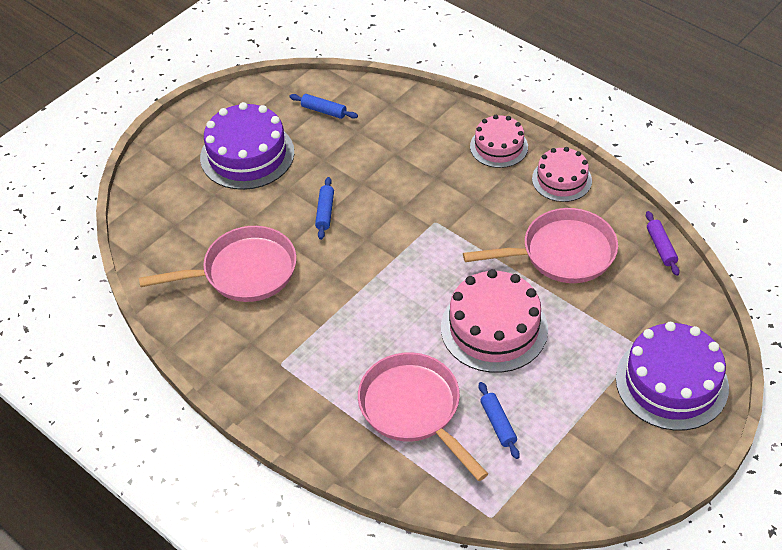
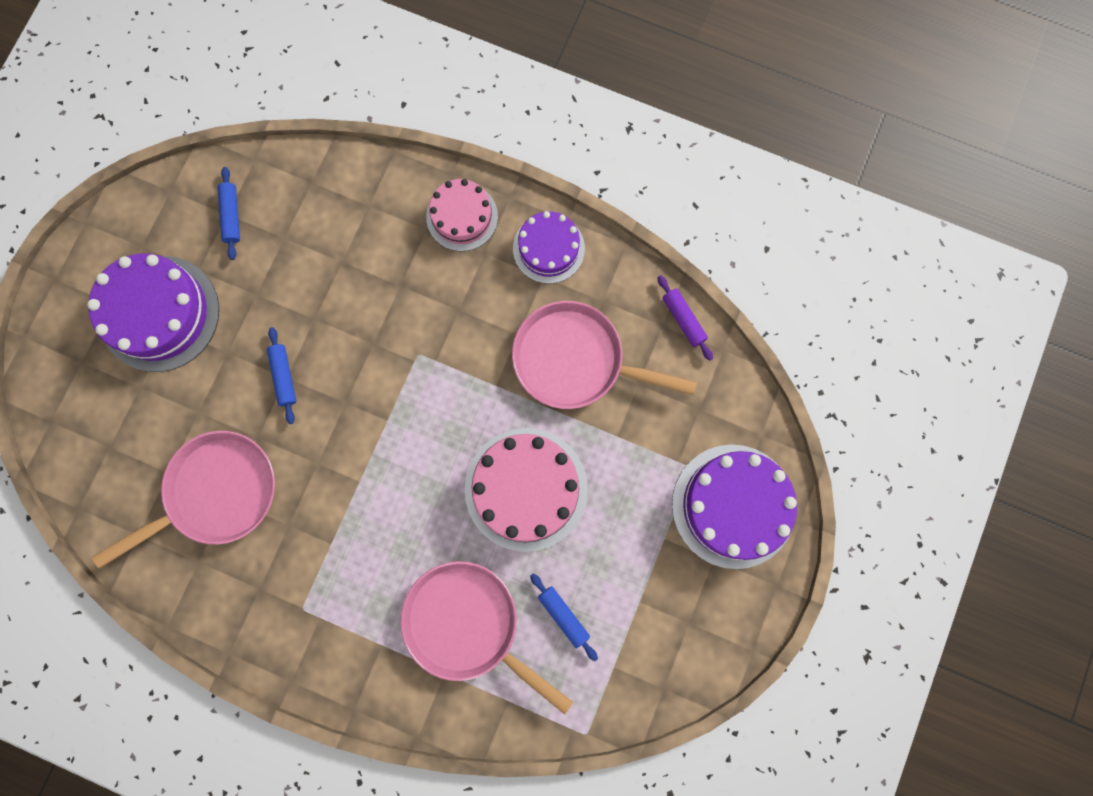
camera: 20 degrees left, 30 degrees up
blue rolling pin [289,94,358,119] -> blue rolling pin turned 75 degrees clockwise [218,167,240,260]
pink pan [463,208,618,283] -> pink pan turned 135 degrees counterclockwise [512,301,697,409]
pink cake [532,147,592,202] -> purple cake [513,211,585,284]

